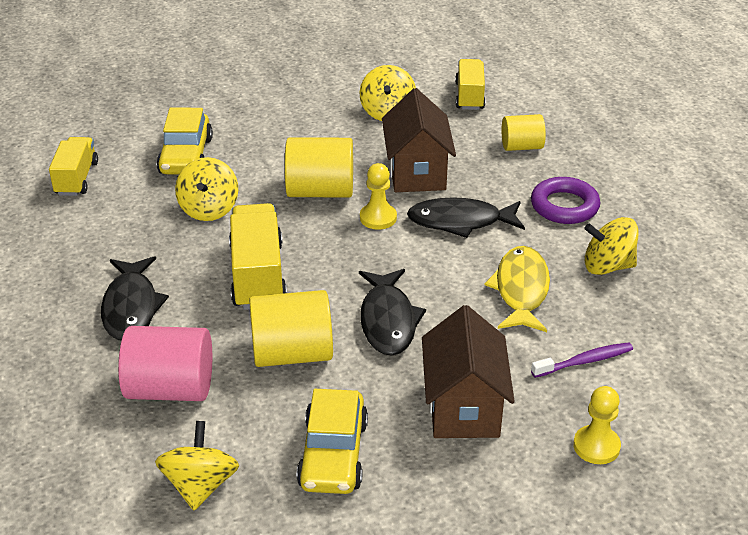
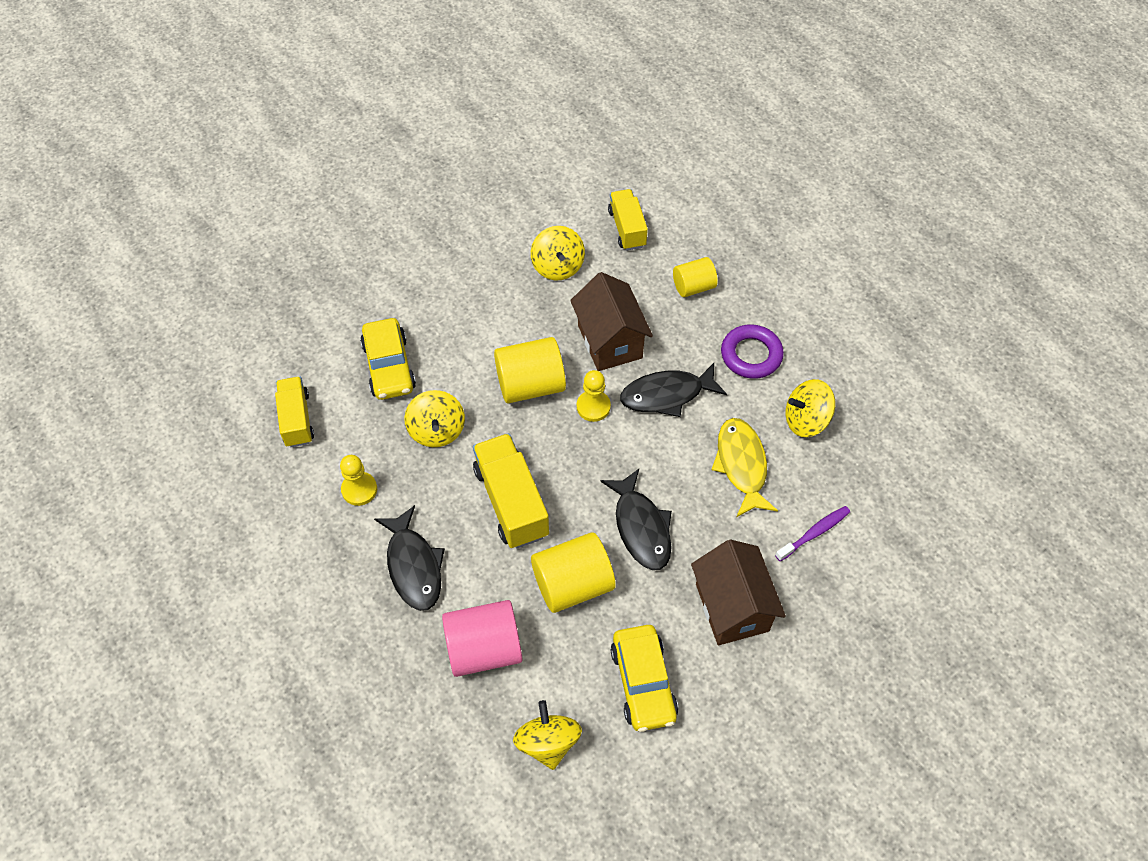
camera: 15 degrees left, 20 degrees up
yellow pawn [573,386,621,464] -> yellow pawn moved to [340,455,377,506]

